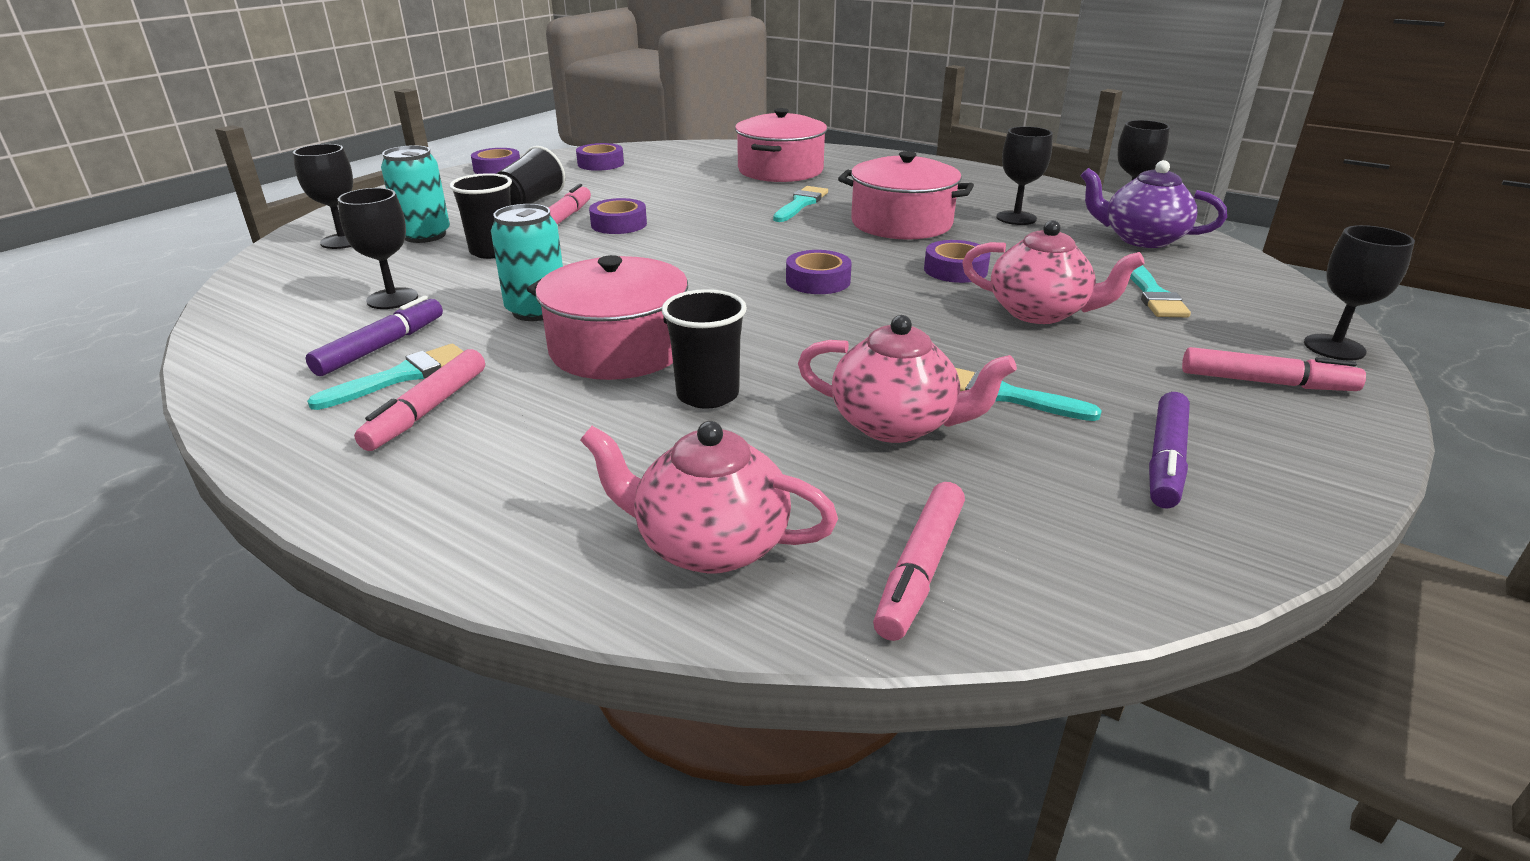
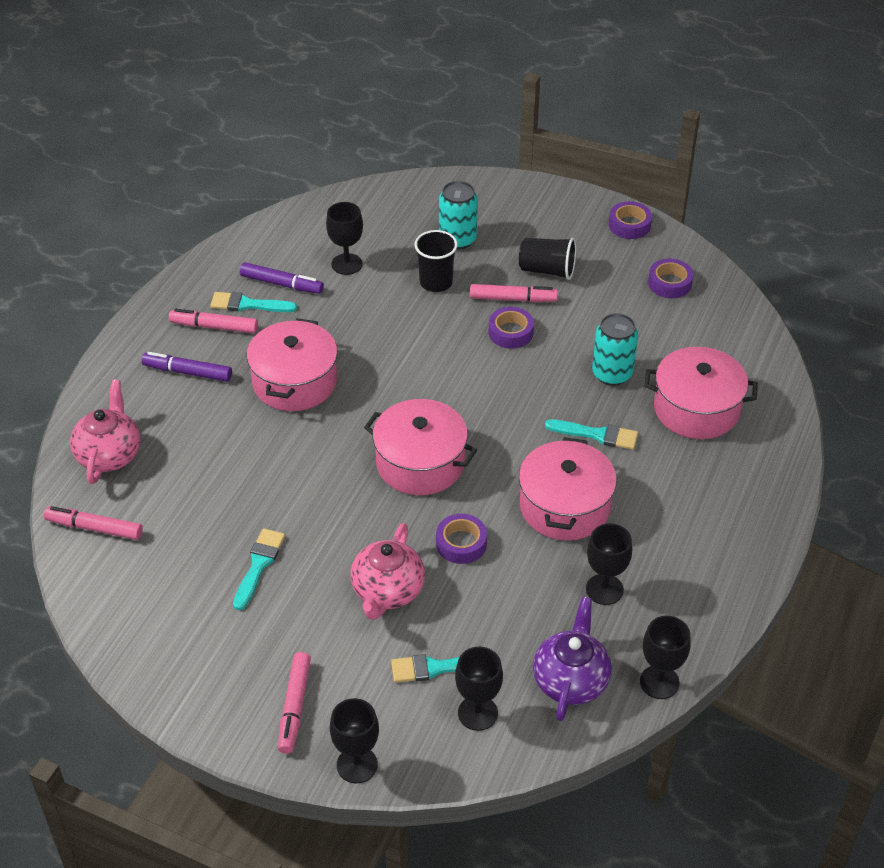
camera: 80 degrees right, 15 degrees up
black goblet [293,144,353,249] -> black goblet moved to [455,647,503,731]
turquoise brush [307,344,464,410] -> turquoise brush turned 150 degrees clockwise [210,292,297,312]
turquoise can [491,204,563,321] -> turquoise can moved to [592,313,638,386]
black cup [662,289,747,409] -> none
purple tape [786,250,852,294] -> pink pot [364,399,477,495]
pink teapot [798,315,1017,443] -> none
purple marker [1149,392,1190,509] -> purple marker moved to [142,352,232,382]

